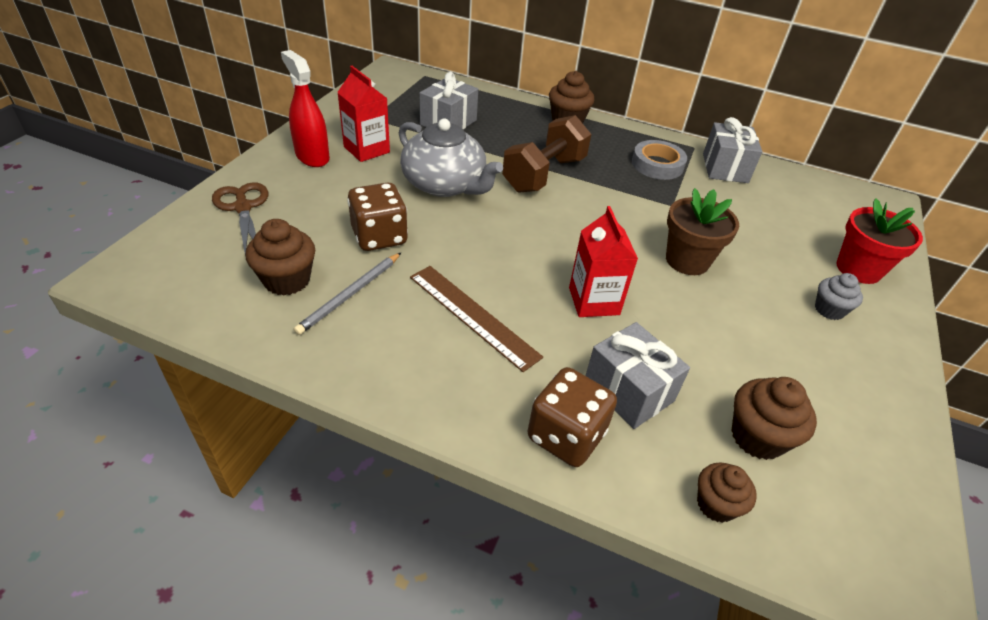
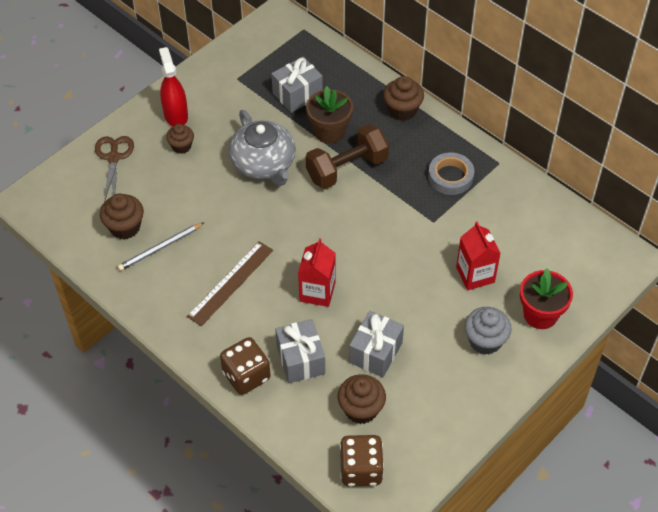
camera: 25 degrees right, 10 degrees up
red carton [337,66,390,162] -> red carton moved to [456,221,501,290]
brown dice [347,182,408,251] -> brown dice moved to [340,435,384,487]
brown ruler [410,266,543,372] -> brown ruler turned 60 degrees clockwise [187,241,273,326]
brown flower pot [666,188,739,275] -> brown flower pot moved to [306,86,353,144]
brown cupcake [697,462,757,523] -> brown cupcake moved to [166,124,194,154]
grey gift [703,117,762,183] -> grey gift moved to [349,311,404,377]
grey cupcake [815,273,863,320] -> grey cupcake [465,307,512,355], size x1.50

